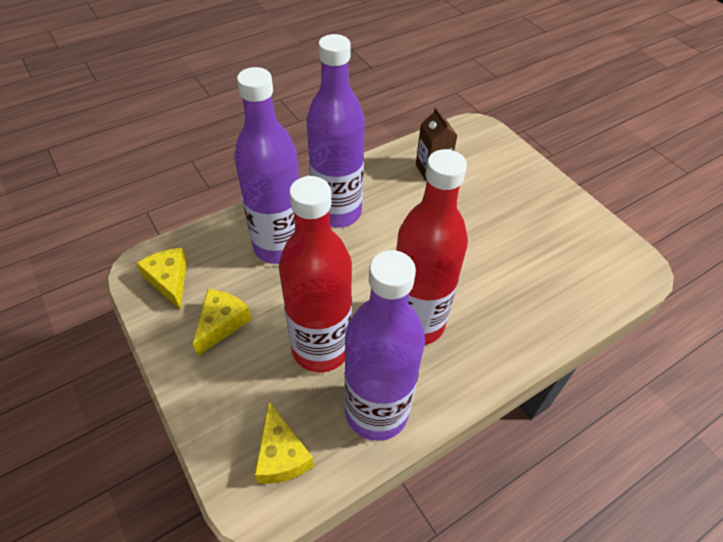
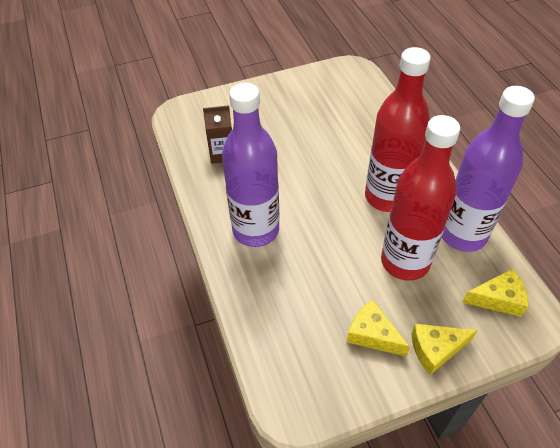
camera: 75 degrees left, 0 degrees up
yellow cheese [136,248,187,309] -> yellow cheese moved to [412,324,477,375]
purple bottle [234,67,299,264] -> none

